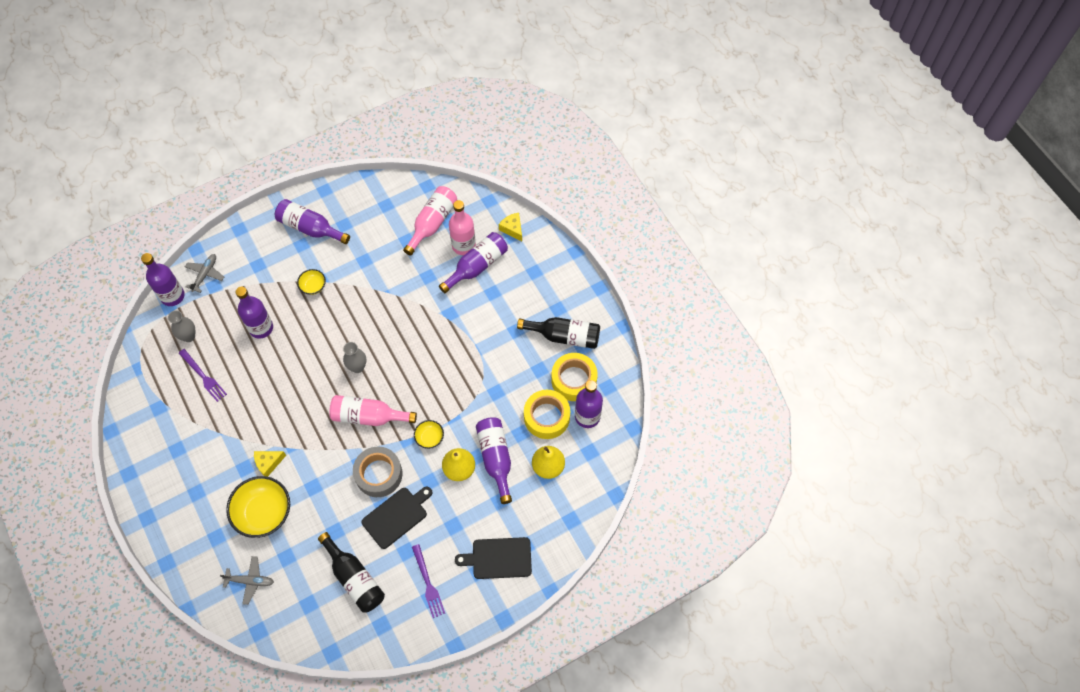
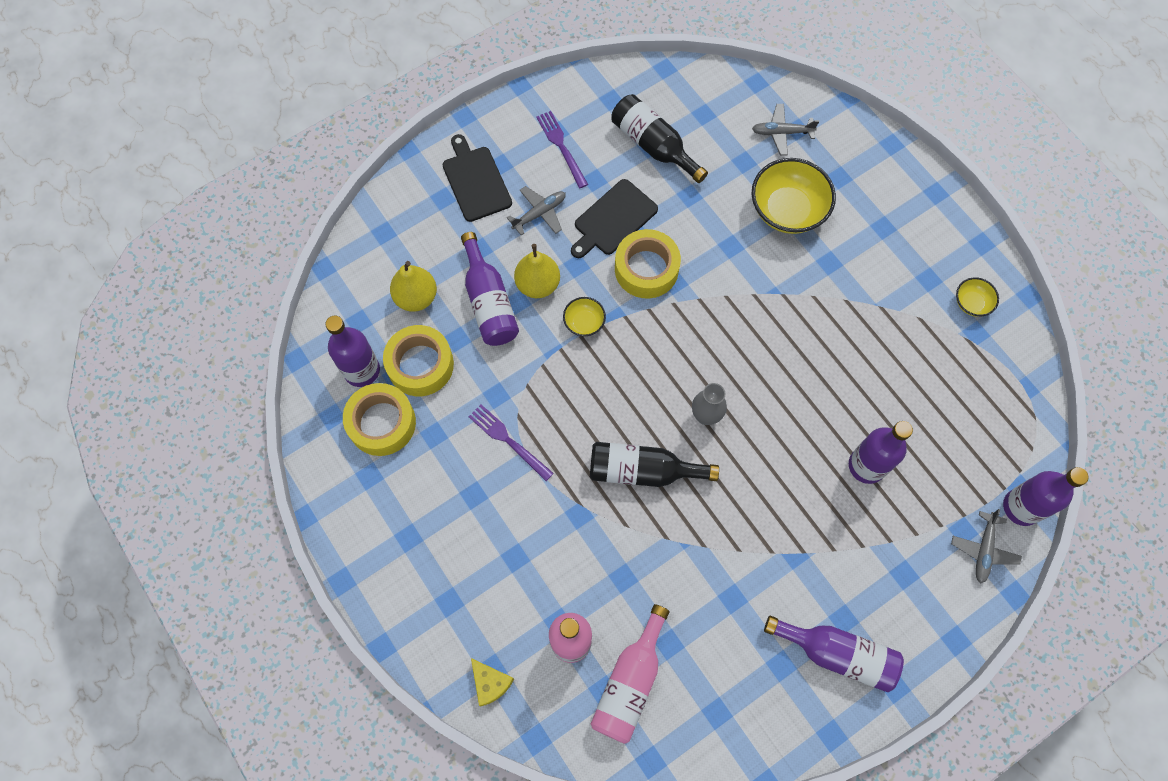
camera: 175 degrees right, 5 degrees up
grey vase [168,310,195,342] -> none
purple fork [179,349,227,402] -> purple fork moved to [469,404,554,481]
yellow cheese [254,451,286,477] -> none
yellow bowl [297,269,326,295] -> yellow bowl moved to [956,277,999,317]
pink bottle [329,395,417,426] -> none
grey tape [353,446,402,497] -> yellow tape [615,229,681,298]
purple bottle [439,232,508,293] -> none
black cutting board [455,537,532,579] -> black cutting board turned 105 degrees counterclockwise [443,134,512,222]
black bottle [517,317,600,349] -> black bottle moved to [590,442,719,487]
none -> grey plane [507,186,566,235]

